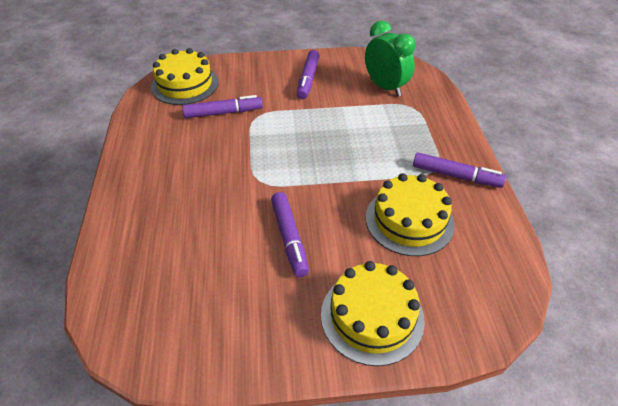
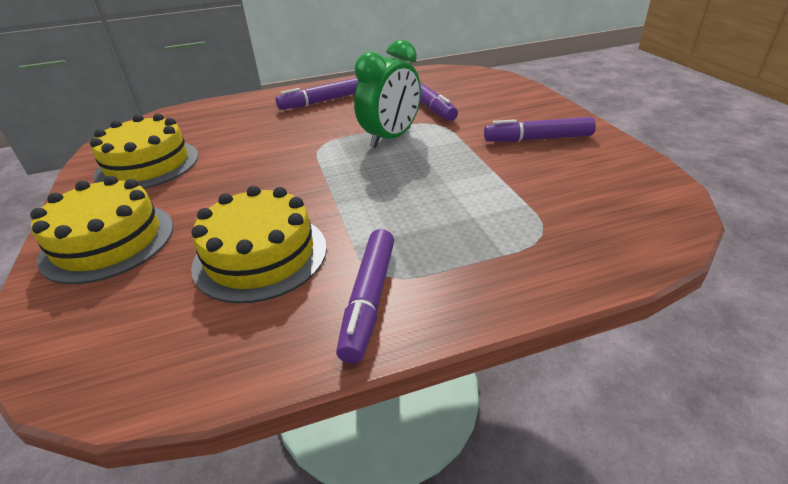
camera: 80 degrees right, 10 degrees down
yellow cake [151,48,219,105] -> yellow cake moved to [90,114,198,189]
purple marker [271,192,309,277] -> purple marker moved to [276,78,358,110]
green clock [365,21,416,97] -> green clock moved to [354,39,421,148]

